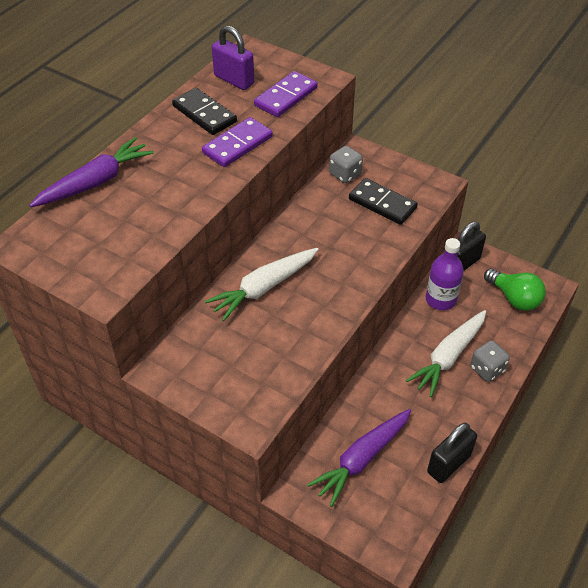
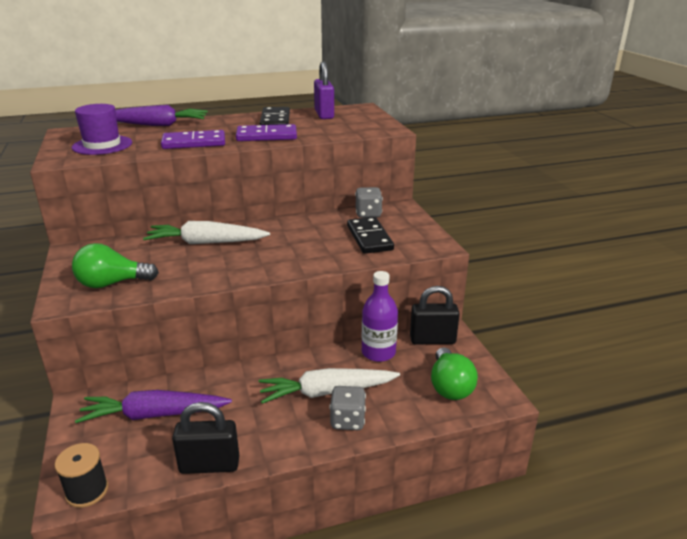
camera: 40 degrees right, 20 degrees down
purple domino [254,71,318,117] -> purple domino moved to [161,130,225,149]
none -> black spool [55,443,109,508]
none -> purple hat [72,104,132,155]
none -> green light bulb [72,243,159,288]

